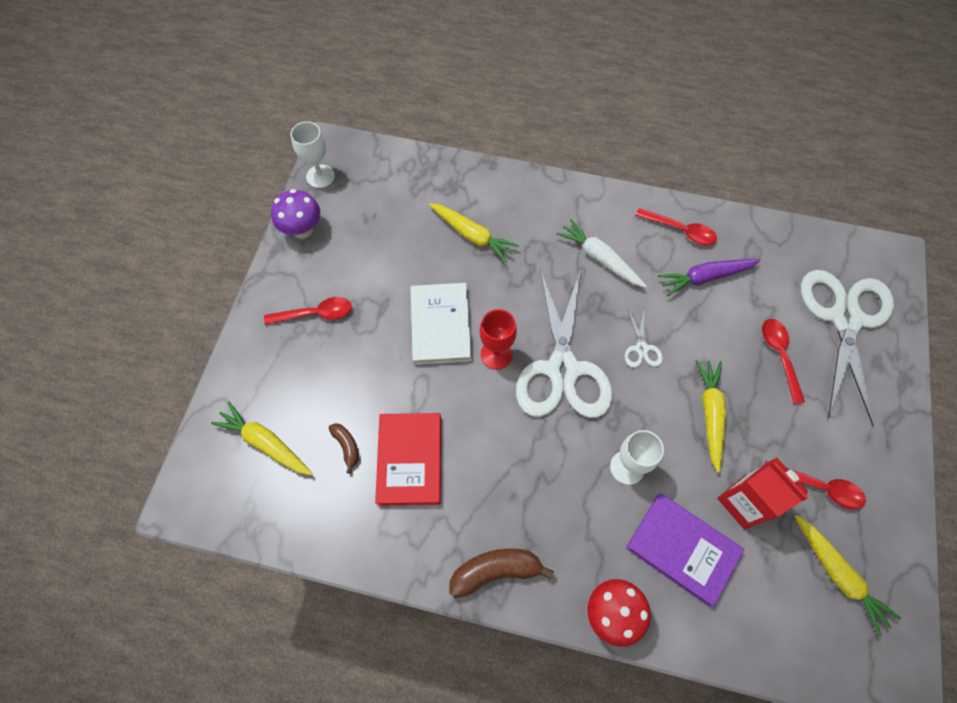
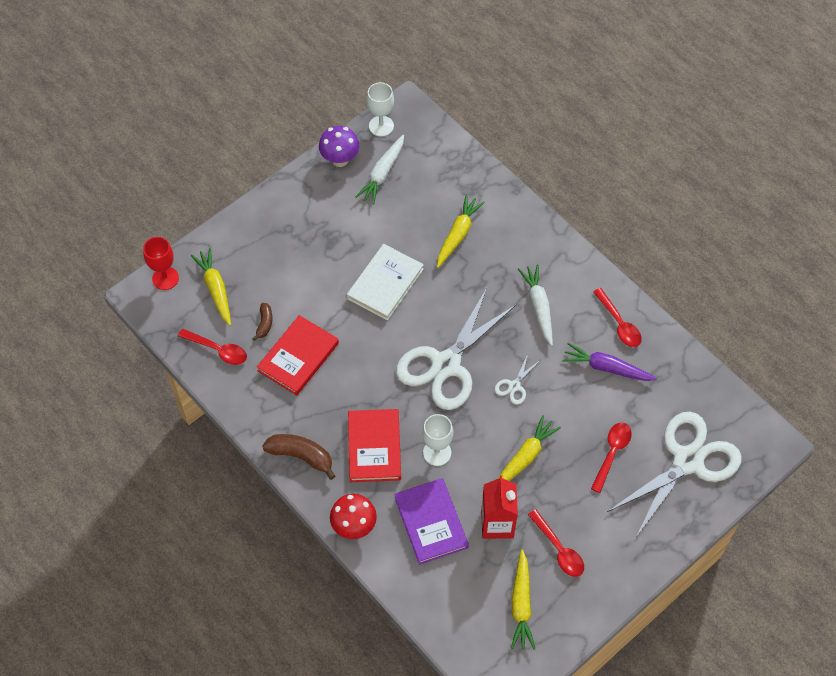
camera: 35 degrees right, 5 degrees down
red spoon [264,297,352,325] -> red spoon moved to [178,329,247,365]
yellow carrot [429,203,519,263] -> yellow carrot turned 135 degrees counterclockwise [437,195,485,268]
red goblet [480,309,517,370] -> red goblet moved to [143,237,179,290]
none -> red book [348,409,401,482]
none -> white carrot [355,135,404,204]

